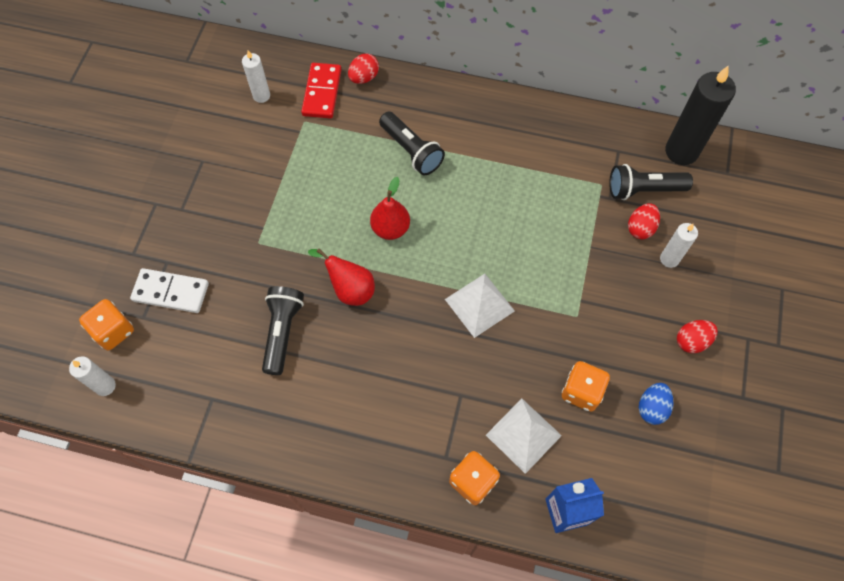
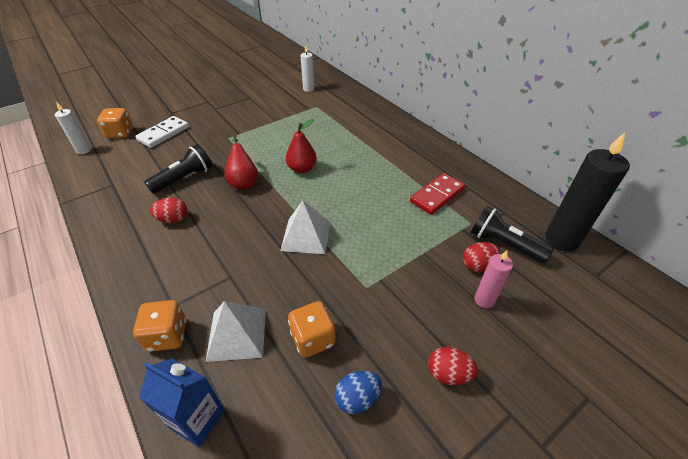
camera: 40 degrees right, 20 degrees down
white domino [130,268,209,313] -> white domino turned 75 degrees clockwise [135,116,189,148]
red domino [301,63,342,119] -> red domino moved to [410,173,465,215]
red egg [348,53,379,84] -> red egg moved to [150,198,187,223]
black flashlight [379,112,445,175] -> none
white candle [660,223,698,268] -> pink candle [474,251,513,308]

